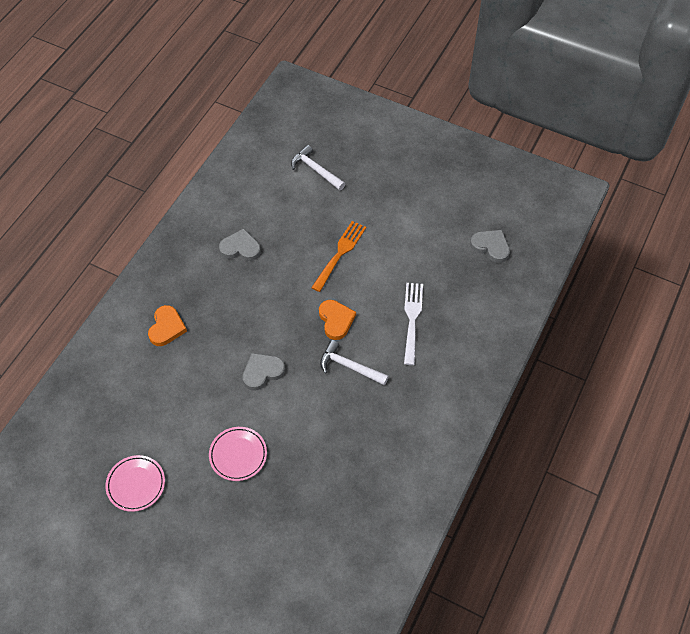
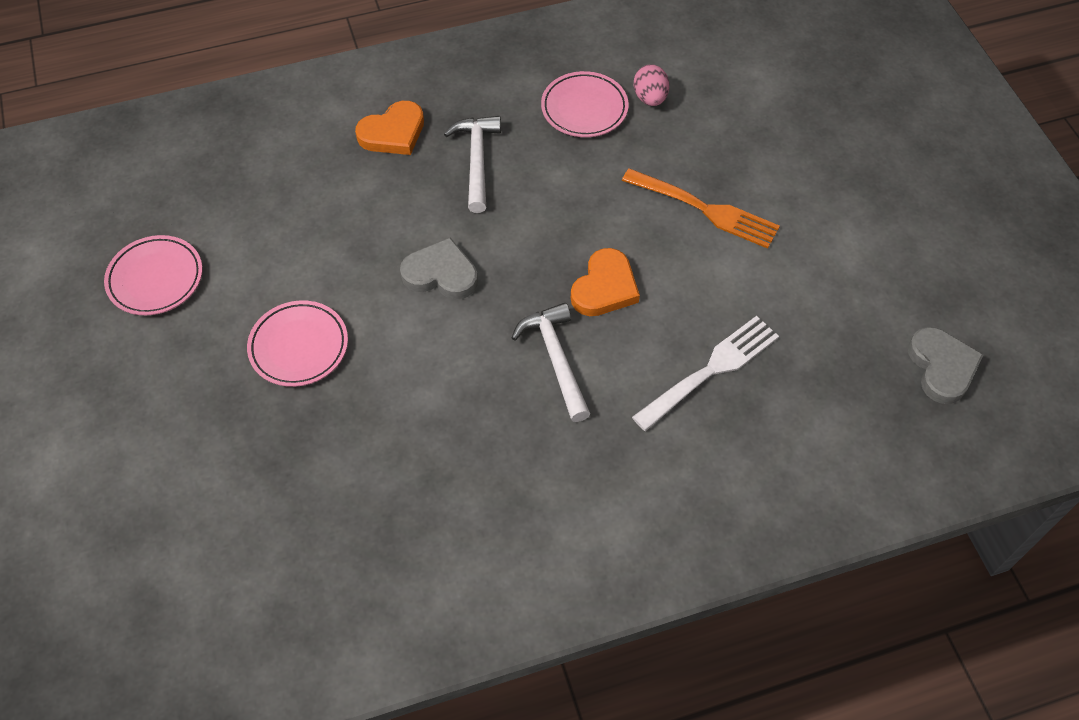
camera: 45 degrees right, 0 degrees up
grey heart [219,229,261,261] -> pink plate [541,71,629,137]
white hammer [291,145,345,191] -> white hammer moved to [444,116,501,213]
orange fork [311,221,366,292] -> orange fork turned 45 degrees clockwise [622,168,780,249]
none -> pink egg [634,64,669,106]

